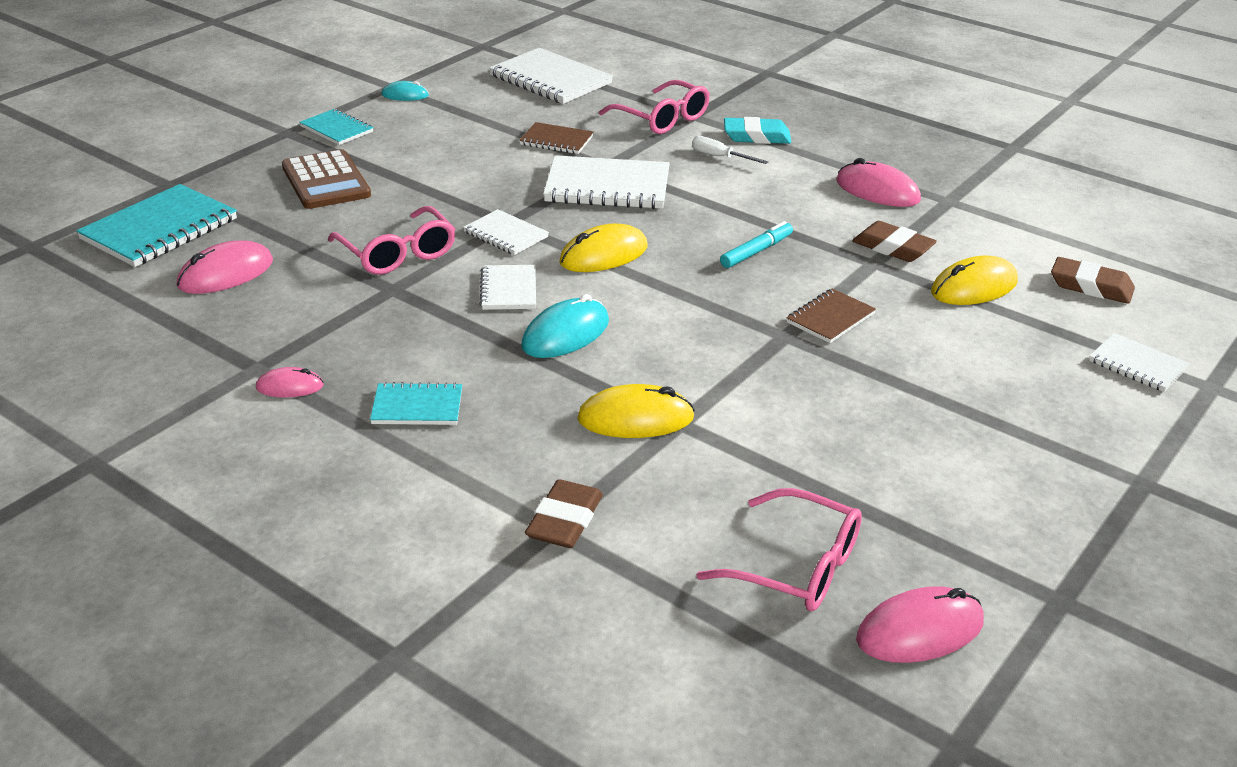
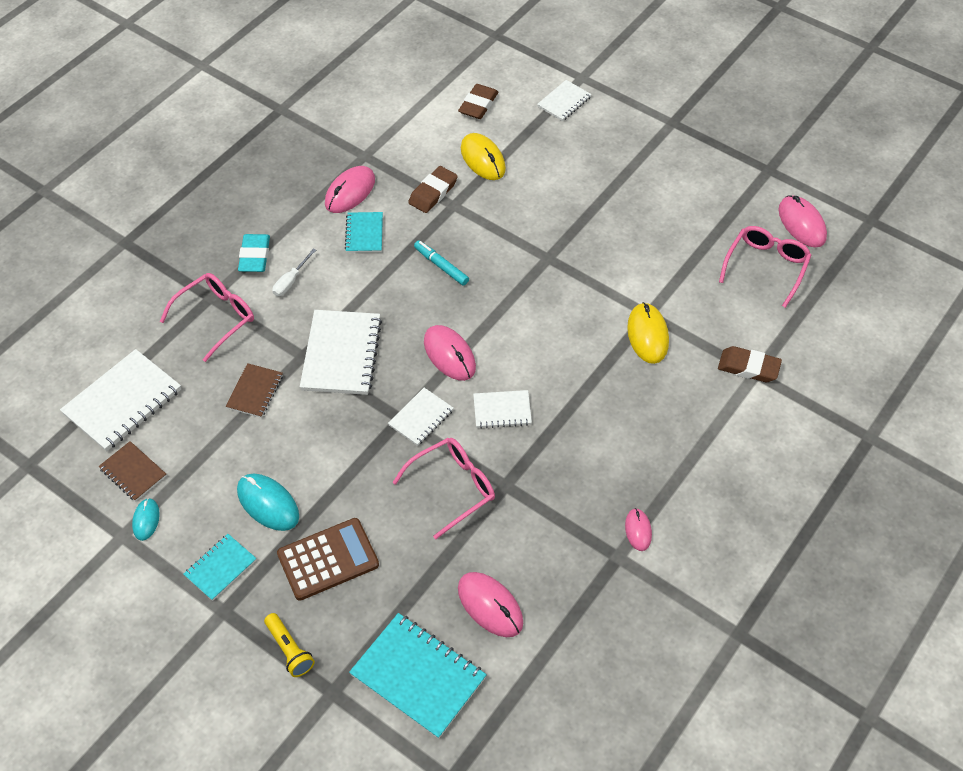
camera: 90 degrees left, 20 degrees up
turquoise notebook [370,382,462,425] -> turquoise notebook moved to [345,212,383,253]
turquoise mouse [521,294,609,358] -> turquoise mouse moved to [237,474,299,531]
yellow mouse [559,224,648,272] -> pink mouse [424,325,476,381]
brown notebook [786,288,876,343] -> brown notebook moved to [98,441,167,501]
none -> yellow flashlight [264,613,315,677]

